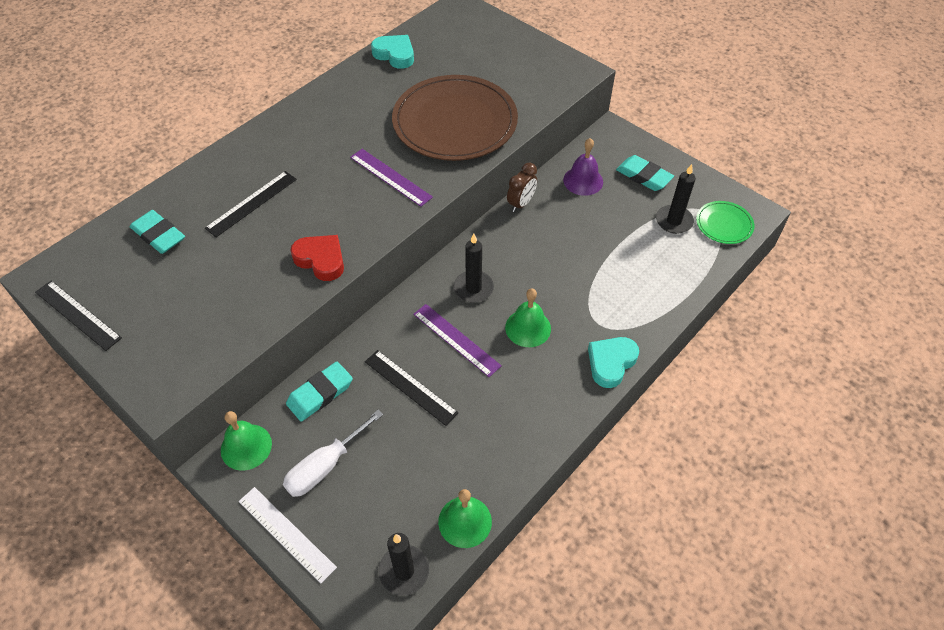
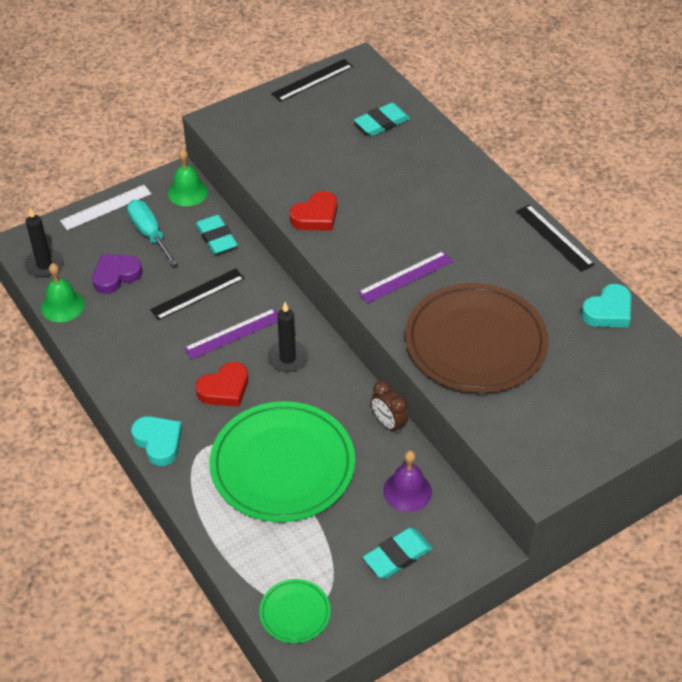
camera: 105 degrees right, 5 degrees down
black ruler [205,171,297,237] -> black ruler moved to [516,205,595,272]
white screwdriver [283,409,384,497] -> turquoise screwdriver [127,200,178,266]
green bell [505,288,551,347] -> red heart [196,362,248,407]
black candle [656,164,696,234] -> none
none -> purple heart [92,254,142,294]
none -> green plate [210,401,355,522]

